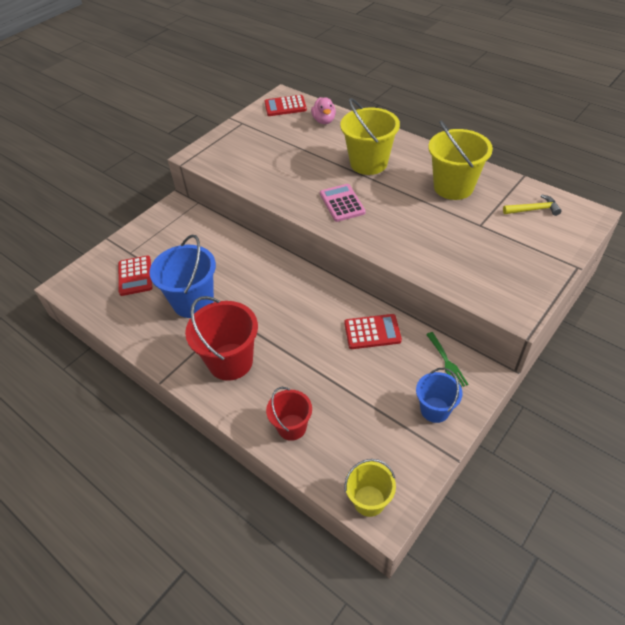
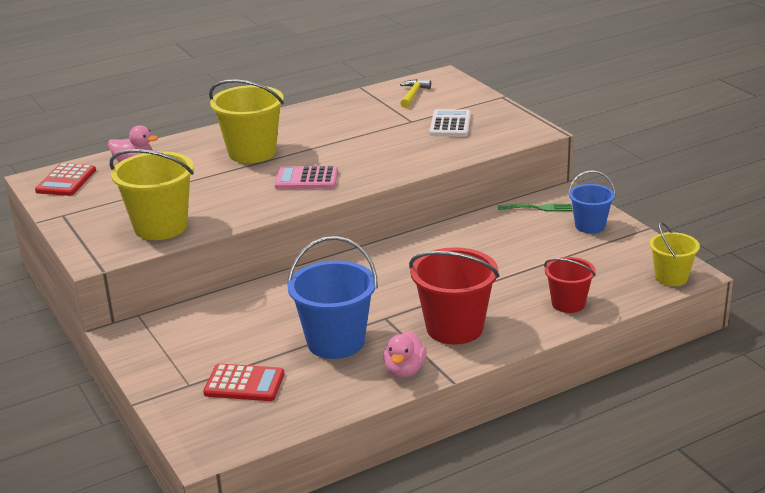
camera: 70 degrees left, 20 degrees down
red calculator [344,314,402,349] -> none
yellow bucket [428,120,493,200] -> yellow bucket moved to [109,149,194,240]
none -> pink duck [383,331,427,378]
none -> white calculator [430,109,471,136]

